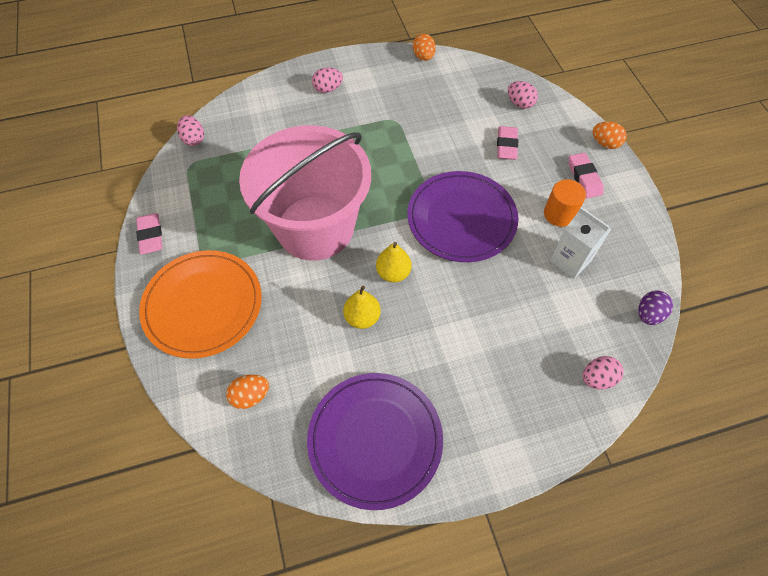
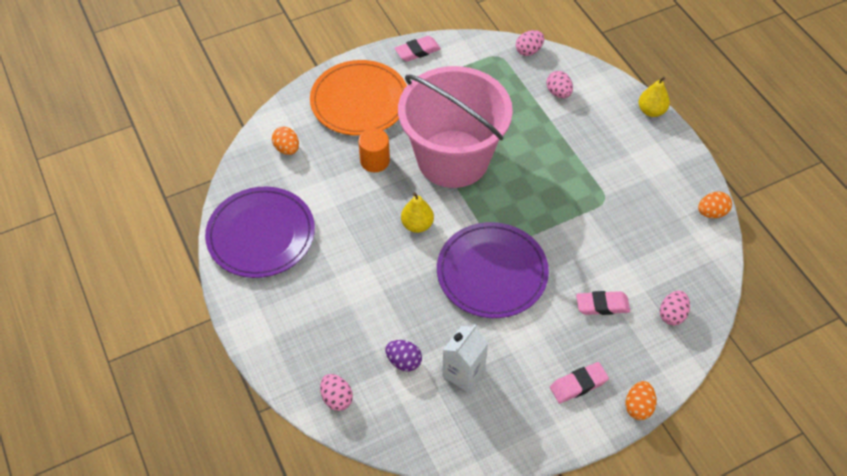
camera: 80 degrees right, 5 degrees down
pink egg [312,67,343,93] -> pink egg moved to [547,71,573,98]
yellow pear [343,286,381,329] -> yellow pear moved to [639,77,670,117]
orange cylinder [544,179,586,227] -> orange cylinder moved to [358,128,390,172]
purple egg [638,290,673,325] -> purple egg moved to [385,340,422,371]

